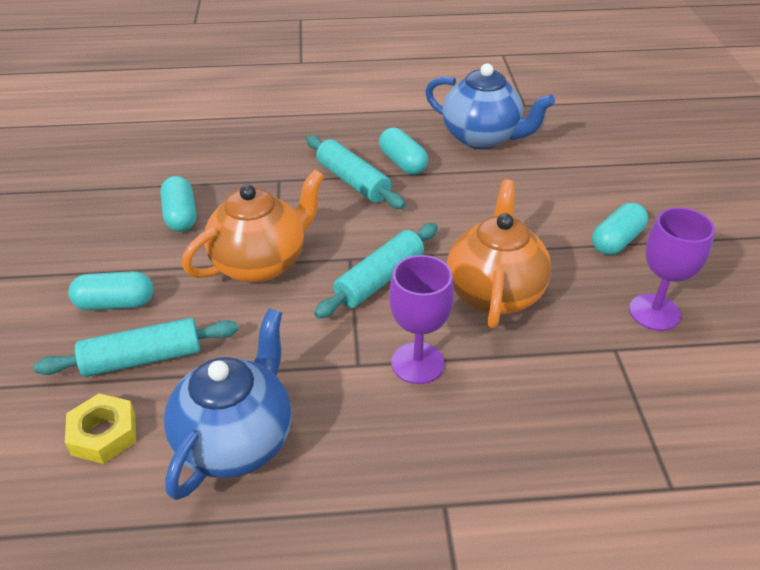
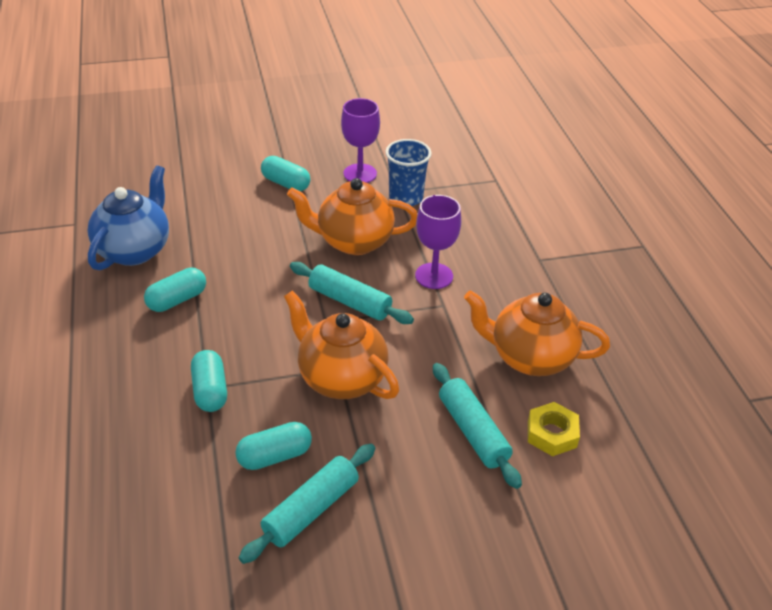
camera: 100 degrees left, 0 degrees up
turquoise capsule [68,271,154,310] -> turquoise capsule moved to [191,350,227,412]
blue teapot [164,308,292,500] -> orange teapot [464,290,610,376]
turquoise rolling pin [306,135,406,209] -> turquoise rolling pin moved to [239,444,375,564]
none -> blue cup [385,139,432,206]

